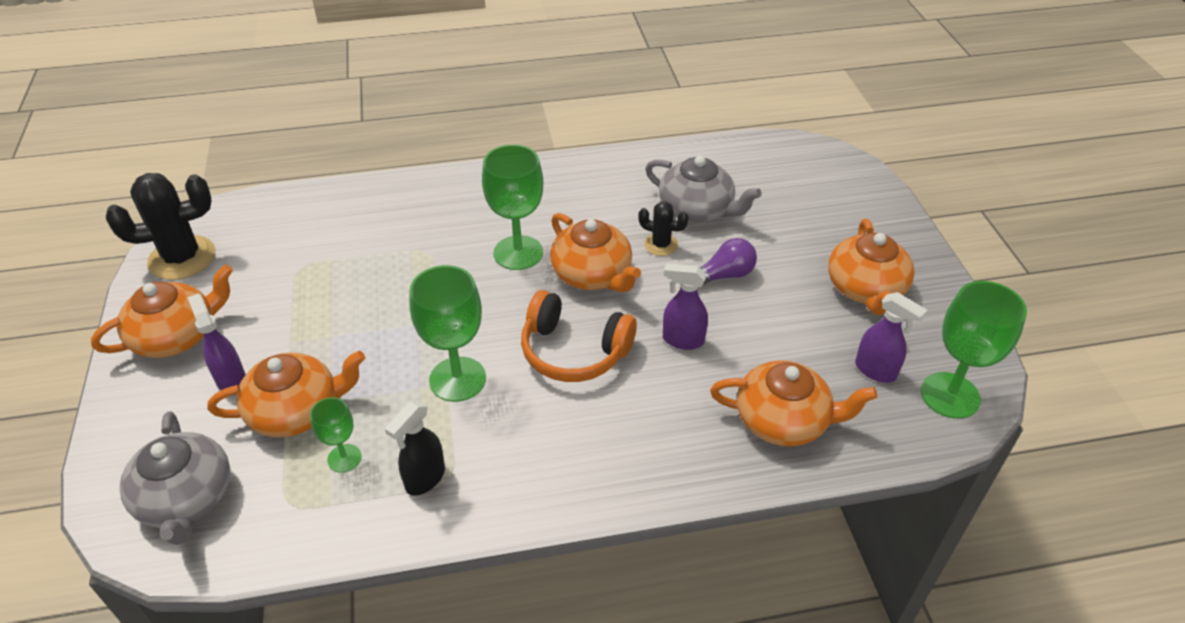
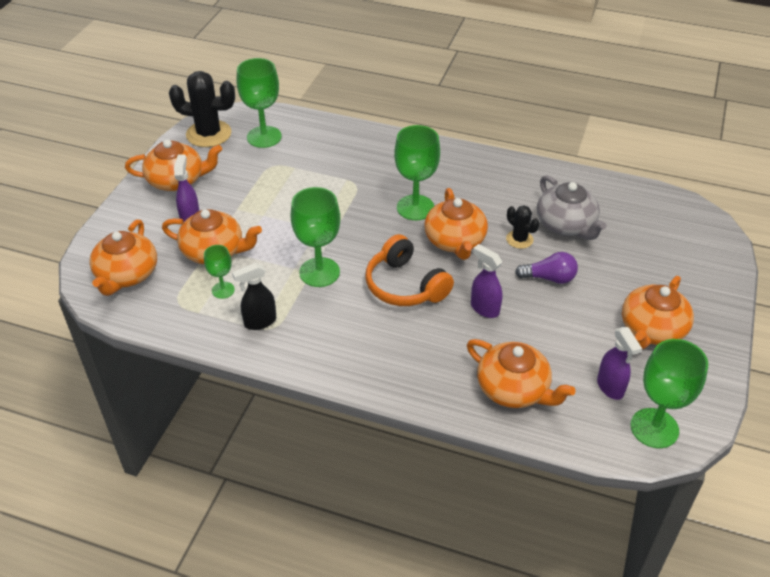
camera: 30 degrees right, 0 degrees up
grey teapot [120,411,230,545] -> orange teapot [89,220,157,296]
none -> green goblet [237,58,282,148]

